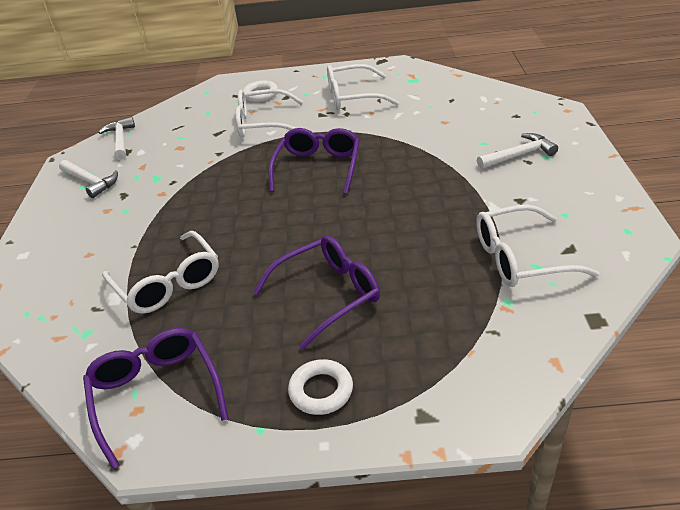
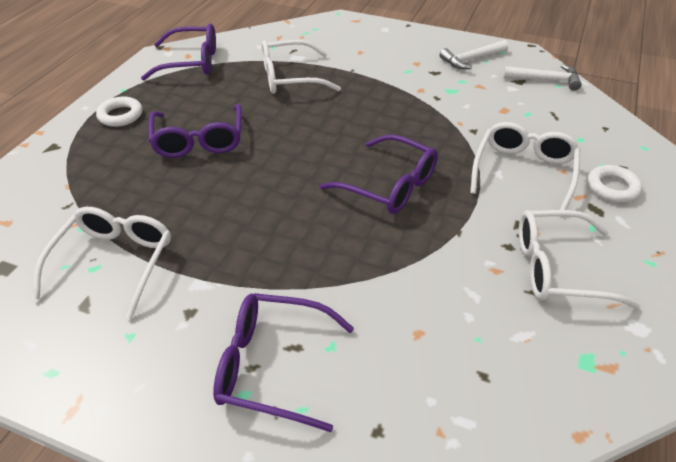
camera: 110 degrees right, 5 degrees up
white glasses [327,64,399,110] -> white glasses turned 105 degrees counterclockwise [519,210,640,309]
white hammer [477,133,558,169] -> purple glasses [213,293,354,432]

